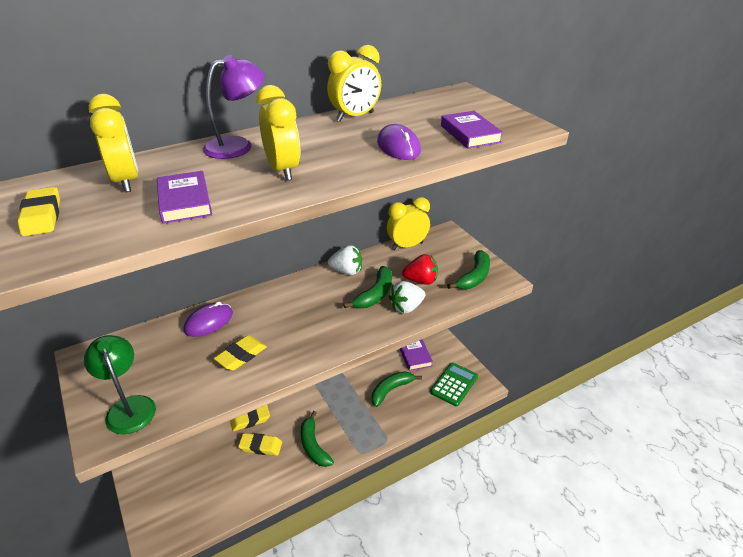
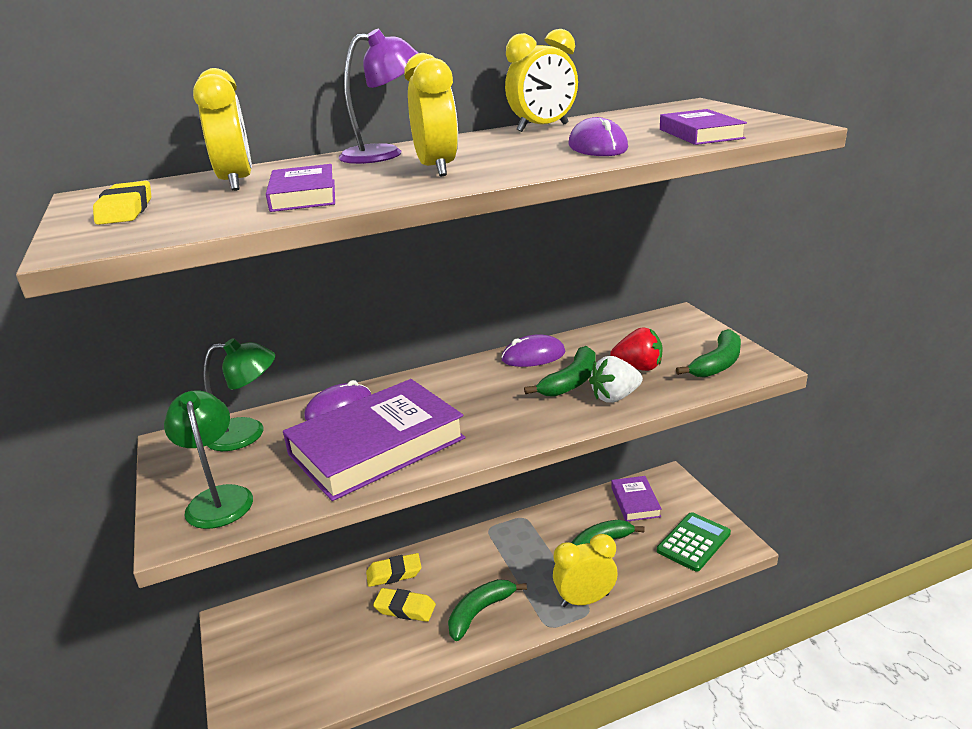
camera: 10 degrees right, 10 degrees down
yellow eraser [214,335,267,370] -> purple book [283,379,466,501]
green banana [301,411,334,467] -> green banana turned 60 degrees clockwise [448,579,527,641]
white strawberry [328,245,362,275] -> purple mouse [501,334,566,367]
yellow clock [387,197,430,250] -> yellow clock moved to [553,534,618,607]
none -> green lamp [203,338,275,451]

